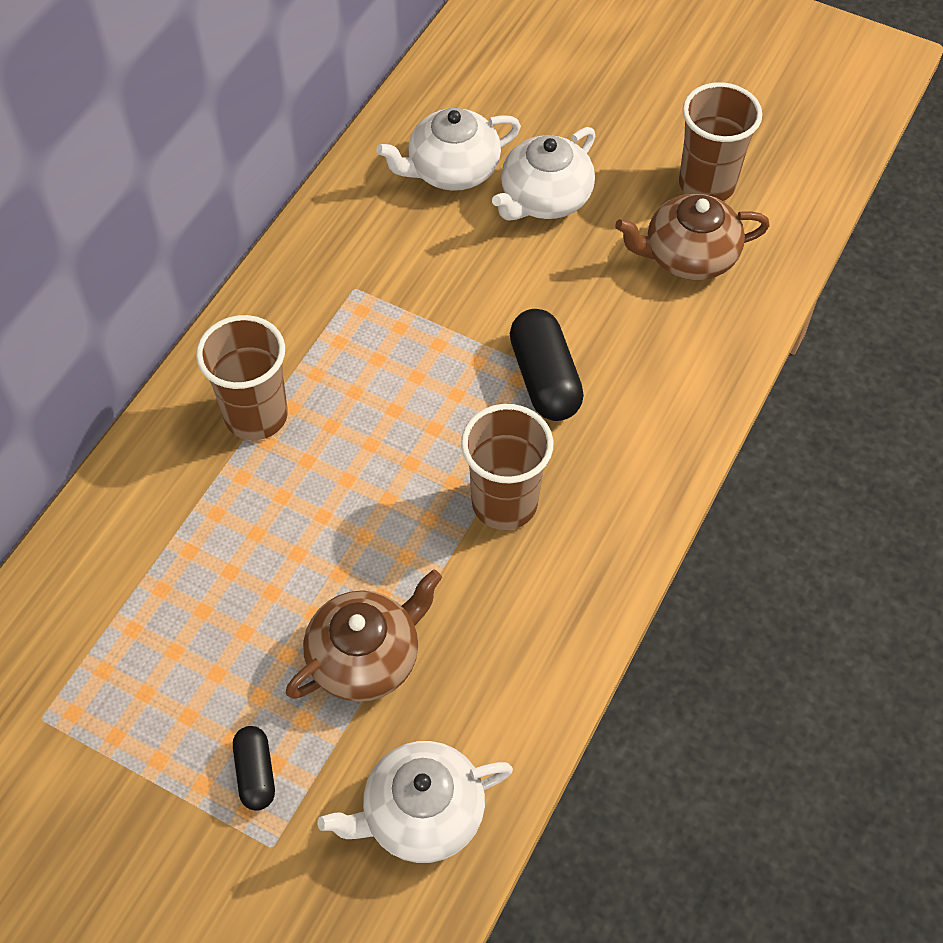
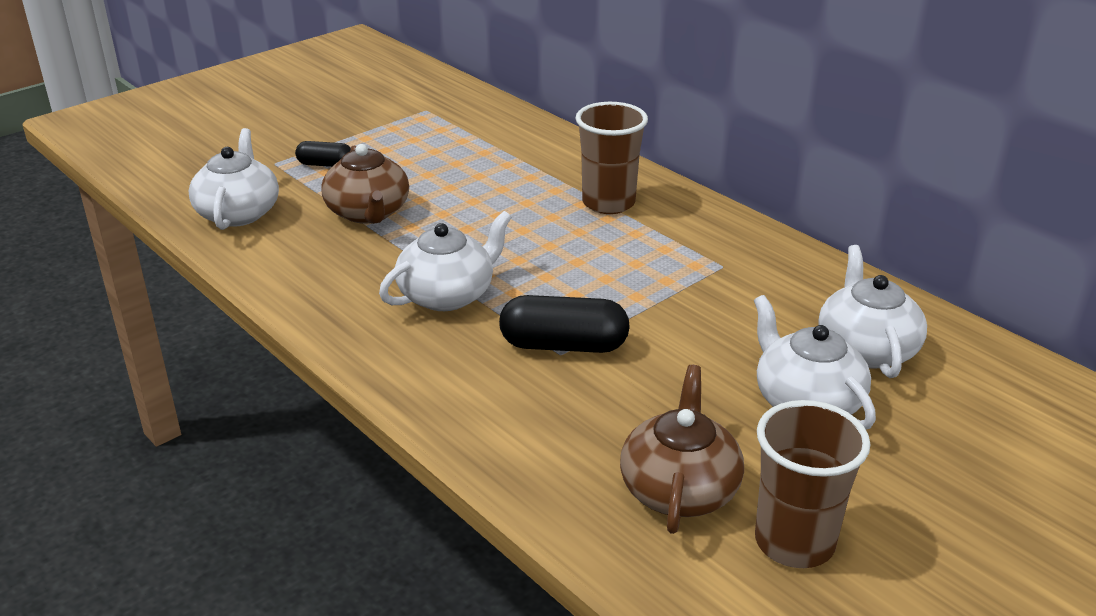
camera: 110 degrees right, 25 degrees down
brown cup [461,404,553,530] -> white teapot [379,211,512,311]

